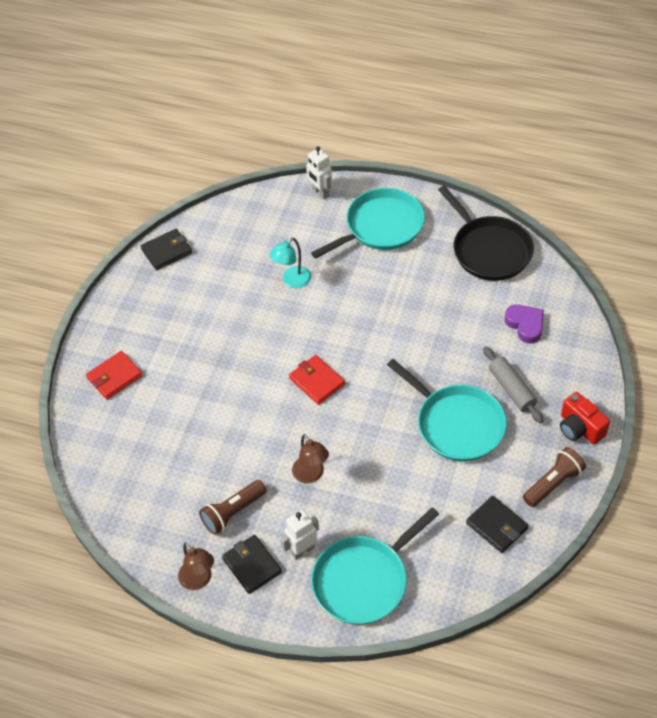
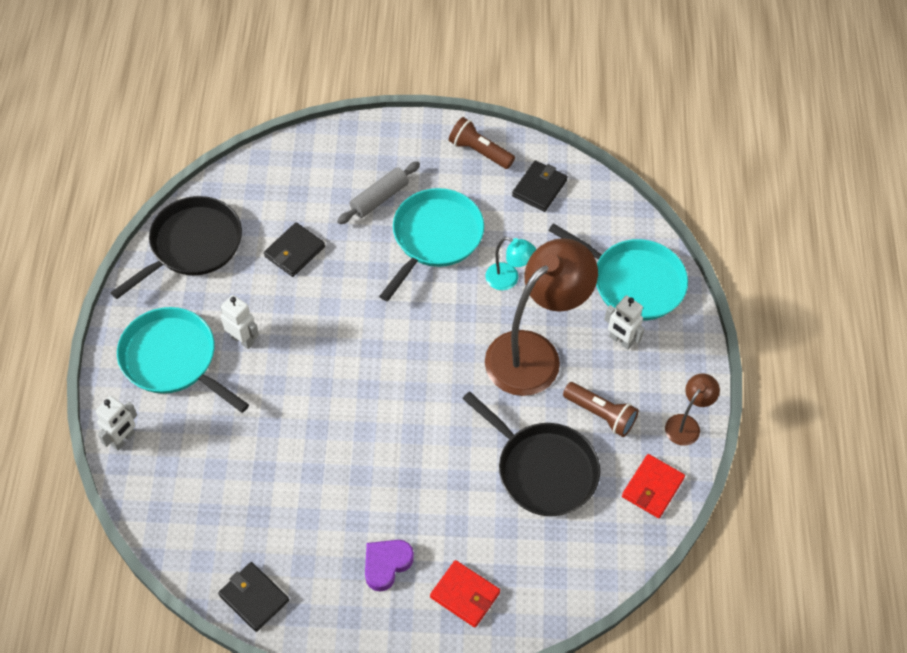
camera: 110 degrees left, 5 degrees up
black wallet [222,535,282,594] -> black wallet moved to [264,222,325,277]
turquoise lamp [269,238,311,288] -> turquoise lamp moved to [485,237,536,290]
red wallet [289,355,345,405] -> red wallet moved to [622,454,685,518]
brown lamp [292,434,329,484] -> brown lamp [485,238,598,396], size x2.19
purple heart [505,304,544,343] -> purple heart moved to [365,540,414,592]
red camera [560,392,610,444] -> none
none -> white robot [220,295,259,349]
none -> black pan [462,391,600,516]

